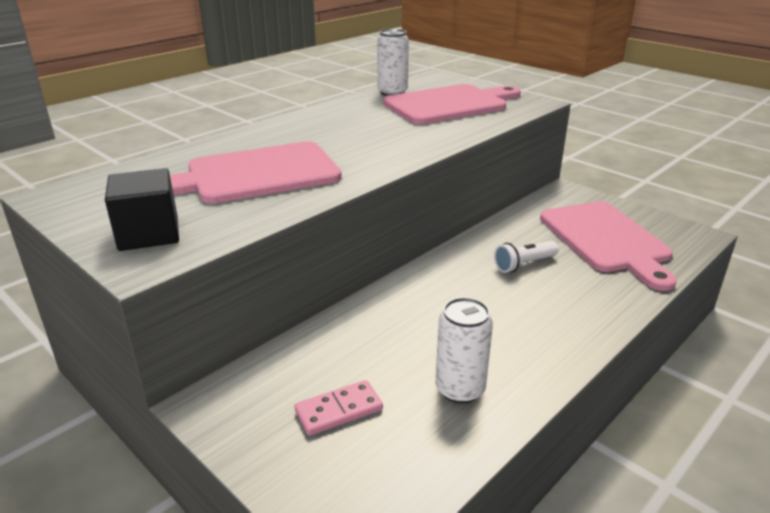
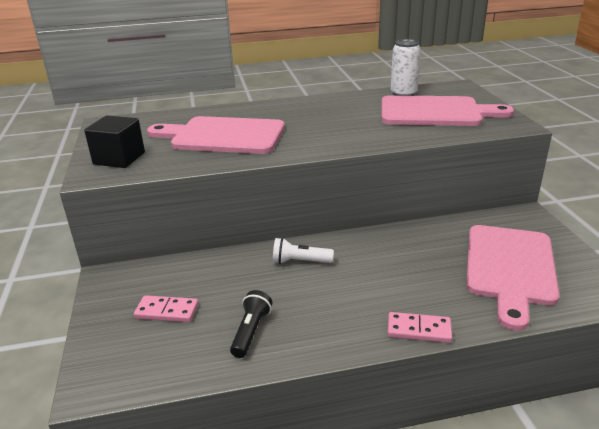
camera: 35 degrees right, 0 degrees up
white can [435,297,493,404] -> black flashlight [230,290,272,358]
white flashlight [494,241,559,273] -> white flashlight moved to [273,238,334,264]
none -> pink domino [388,312,452,343]

